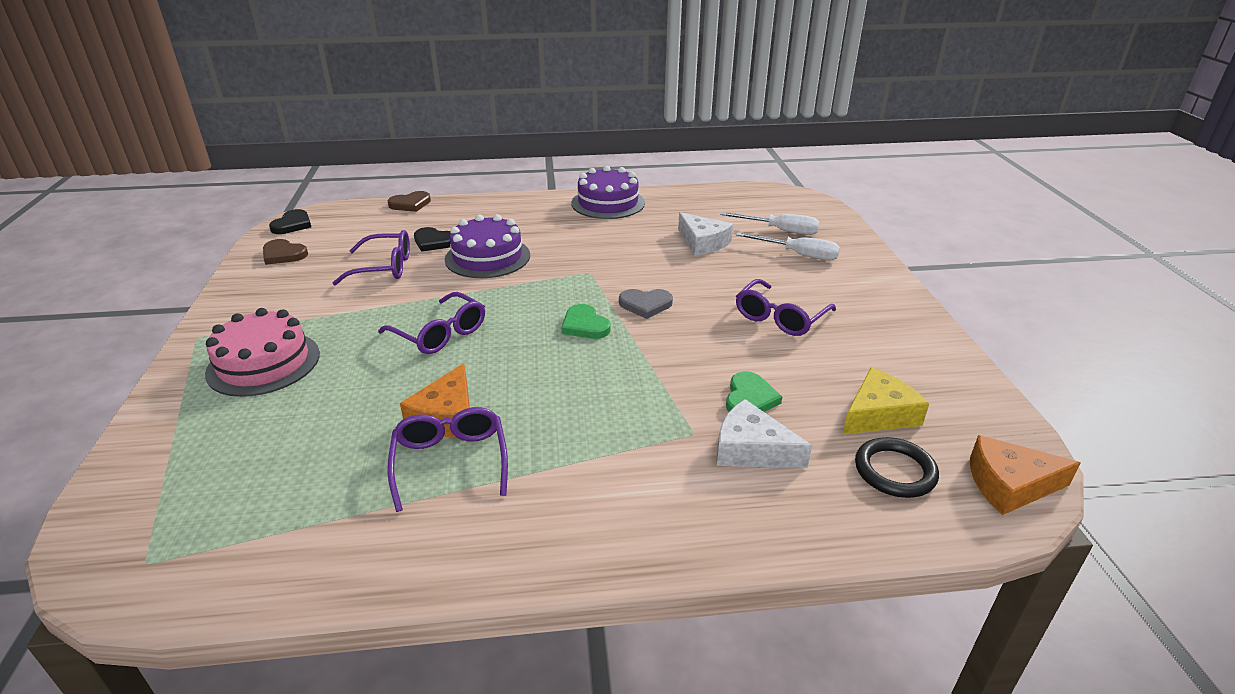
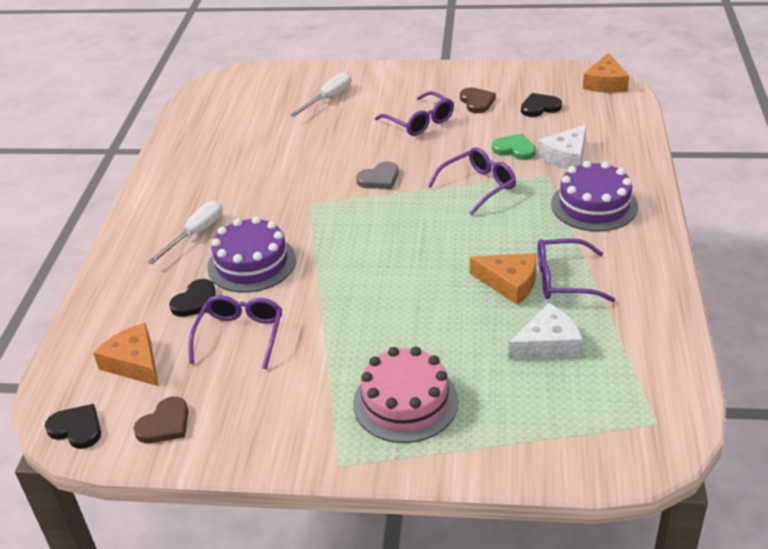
camera: 75 degrees left, 5 degrees up
purple glasses [378,292,485,354] -> purple glasses moved to [428,148,516,215]
brown heart [387,191,431,212] -> brown heart moved to [460,87,496,113]
green heart [561,304,610,339] -> none
purple cake [571,166,645,219] -> purple cake moved to [551,161,638,231]
grey heart [619,289,673,319] -> grey heart turned 45 degrees clockwise [356,162,399,189]
white cheese [678,212,733,256] -> white cheese moved to [508,303,583,360]
white screwdriver [721,212,819,235] -> white screwdriver moved to [148,201,223,264]
yellow cheese [842,368,929,435] -> black heart [521,93,562,117]
black ring [855,437,939,498] -> none
none -> orange cheese [93,323,159,386]

